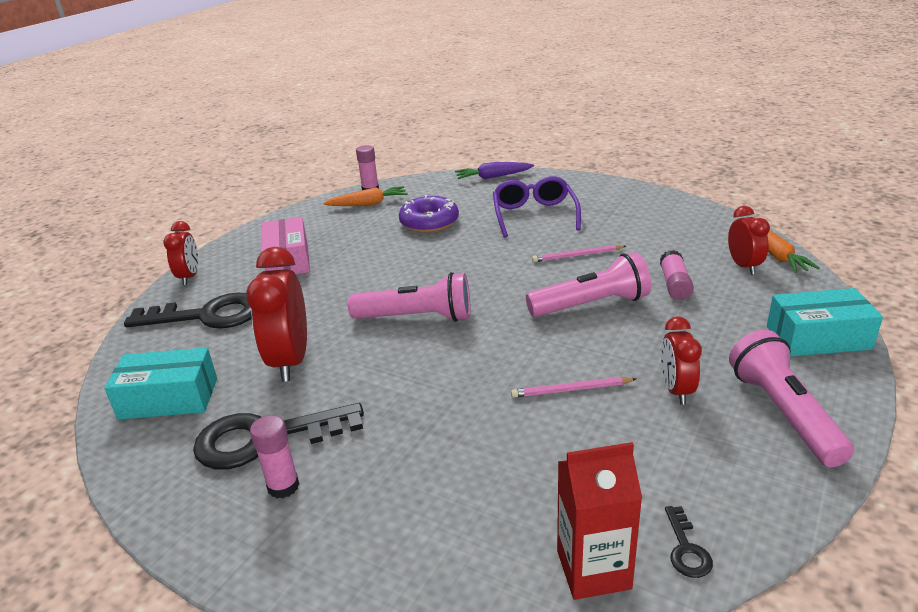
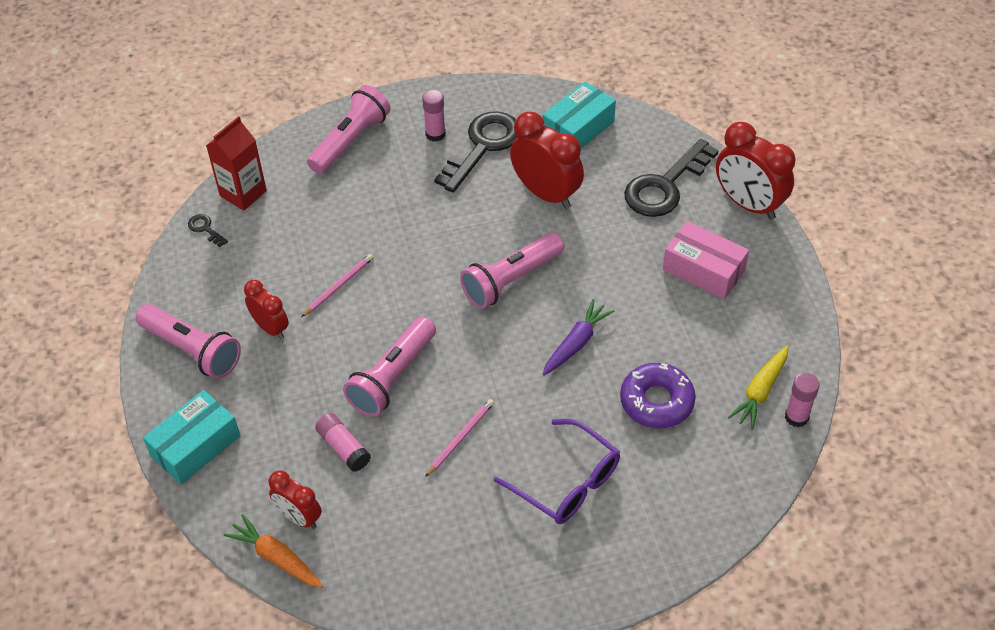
camera: 135 degrees right, 20 degrees up
red clock [163,221,199,285] -> red clock [716,122,795,220], size x1.69
orange carrot [323,186,408,206] -> yellow carrot [728,346,788,430]
purple carrot [455,162,534,179] -> purple carrot moved to [542,299,614,376]
none -> pink flashlight [307,85,391,174]

